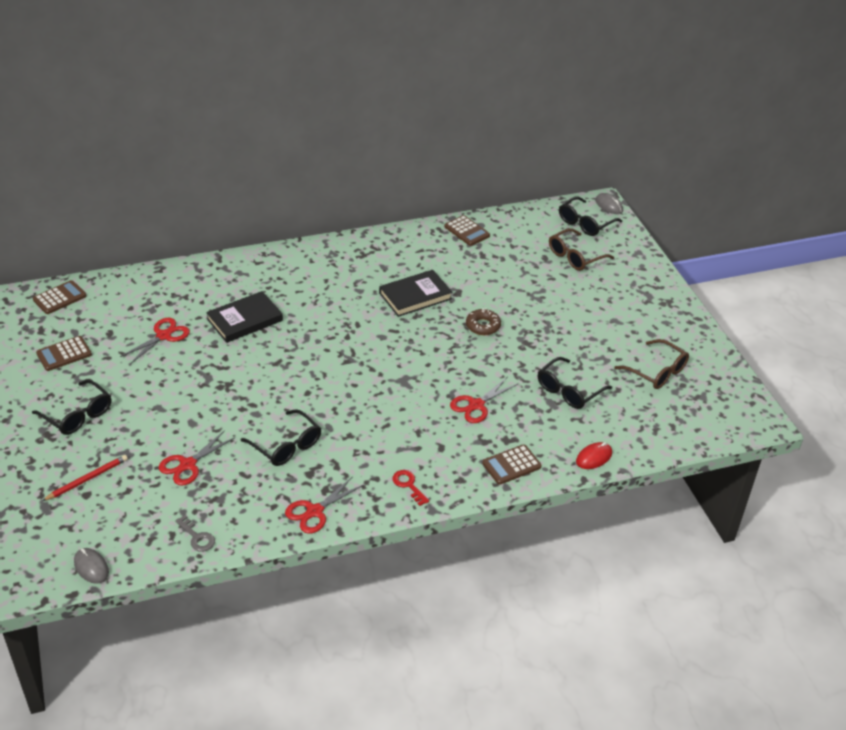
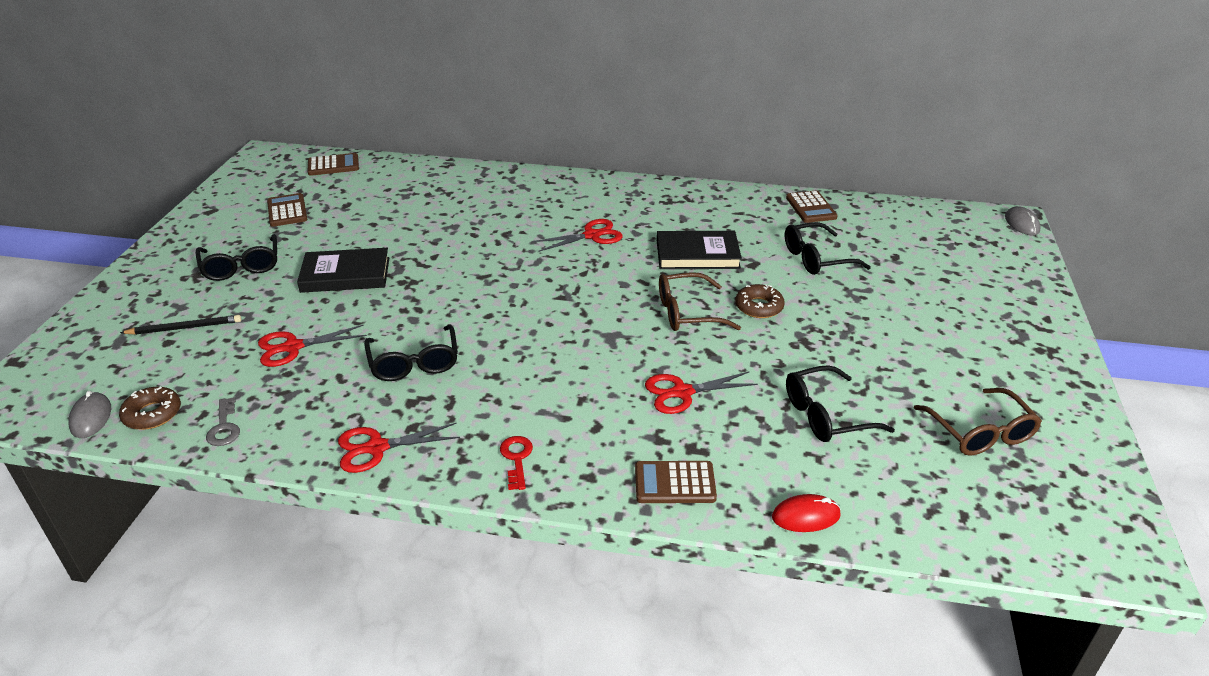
camera: 30 degrees right, 5 degrees down
brown calculator [36,336,92,371] -> brown calculator turned 75 degrees clockwise [267,193,307,227]
red pencil [42,455,128,501] -> black pencil [120,315,241,335]
red scissors [120,318,190,364] -> red scissors moved to [532,219,623,252]
black book [206,291,283,343] -> black book moved to [297,248,390,293]
brown glasses [549,228,614,271] -> brown glasses moved to [659,272,741,331]
black glasses [559,197,622,236] -> black glasses moved to [785,222,871,275]
none -> brown donut [119,387,181,430]

